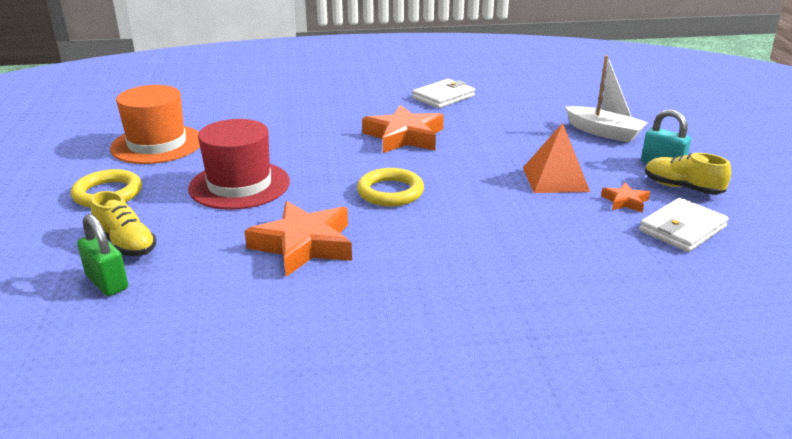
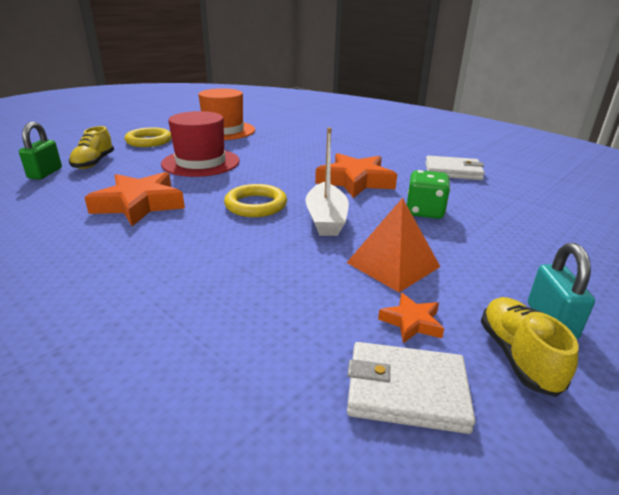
camera: 50 degrees right, 0 degrees up
white boat [565,55,648,143] -> white boat moved to [305,127,349,236]
none -> green dice [407,170,450,219]

